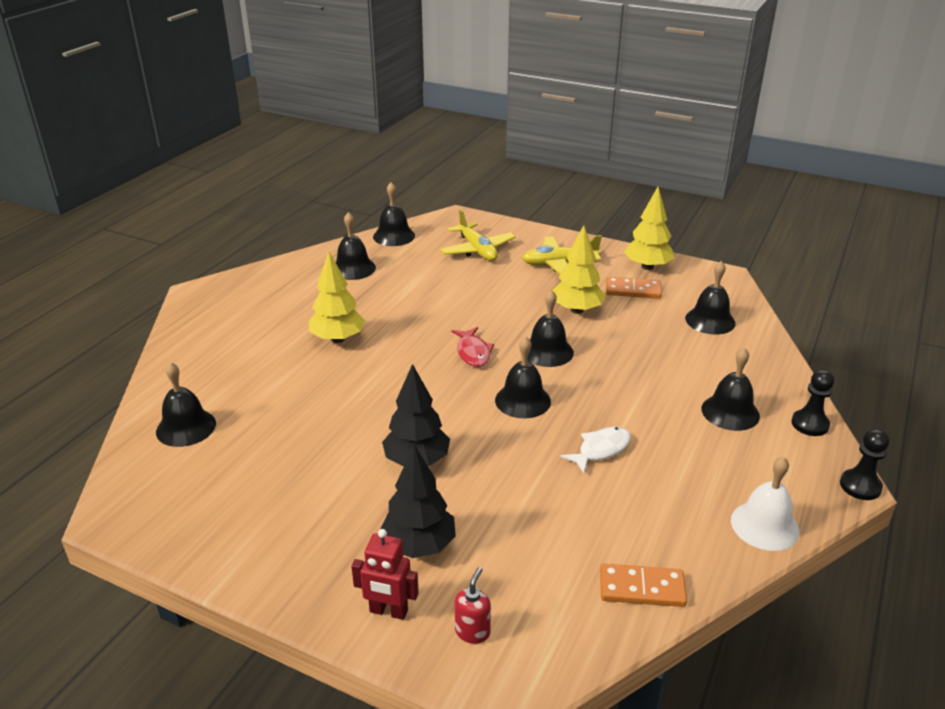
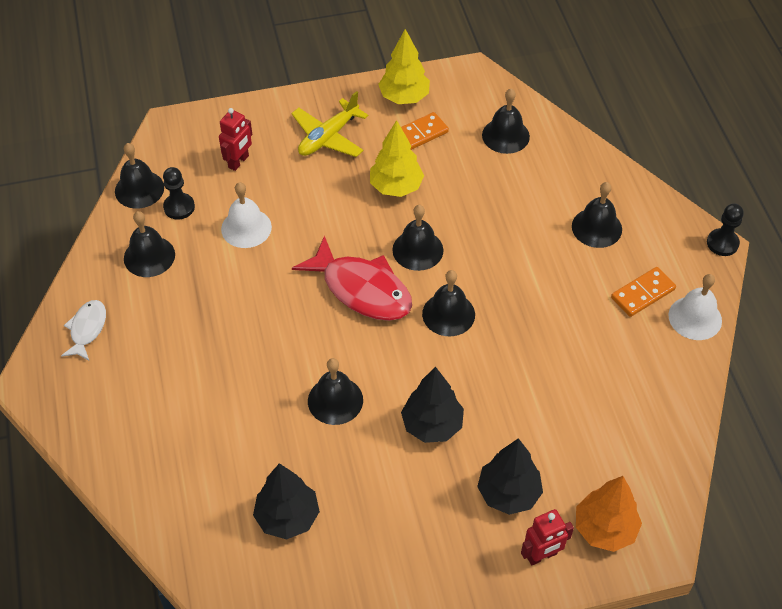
camera: 40 degrees left, 20 degrees up
black bell [156,362,216,447] -> black bell moved to [308,358,363,425]
yellow tree [309,251,365,343] -> none
yellow plane [440,209,516,261] -> red robot [219,108,252,171]
red fish [452,327,494,367] -> red fish [292,235,412,321], size x1.86
red soap dispenser [455,567,491,644] -> orange tree [576,476,642,552]
white fish [560,426,631,474] -> white fish moved to [61,300,106,360]
orange domino [600,564,687,607] -> orange domino moved to [611,267,676,317]
black pawn [791,370,834,436] -> black pawn moved to [163,167,195,220]
none -> white bell [221,182,272,248]
none -> black tree [253,464,320,540]

